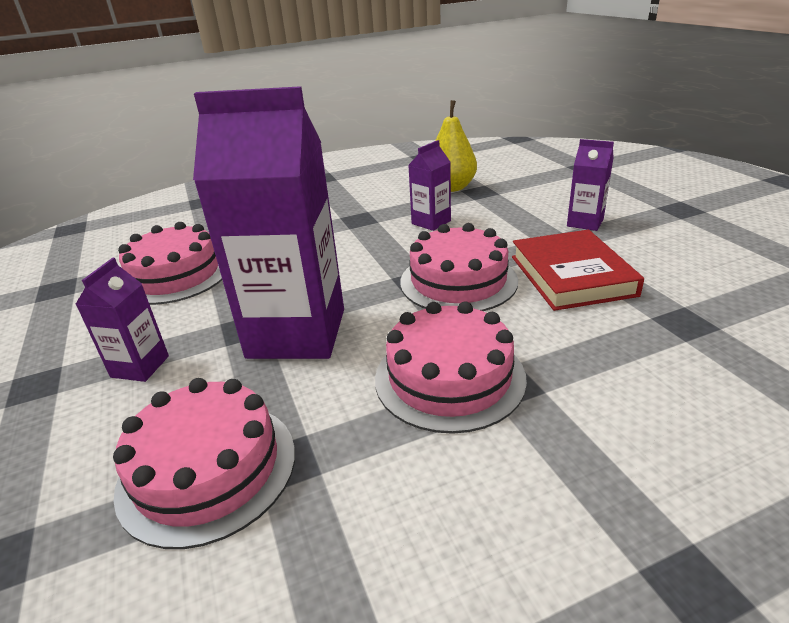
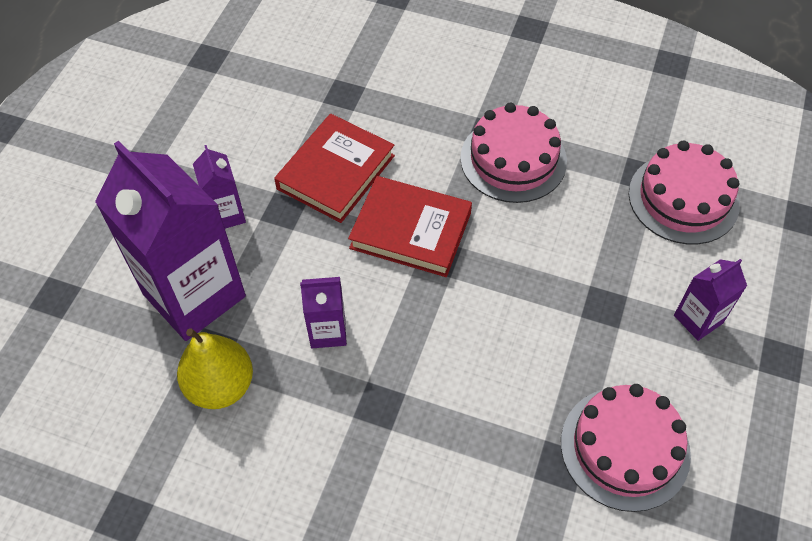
camera: 140 degrees left, 25 degrees up
purple carton [193,86,344,359] -> purple carton moved to [95,141,246,341]
pink cake [400,223,518,311] -> red book [348,176,472,277]

